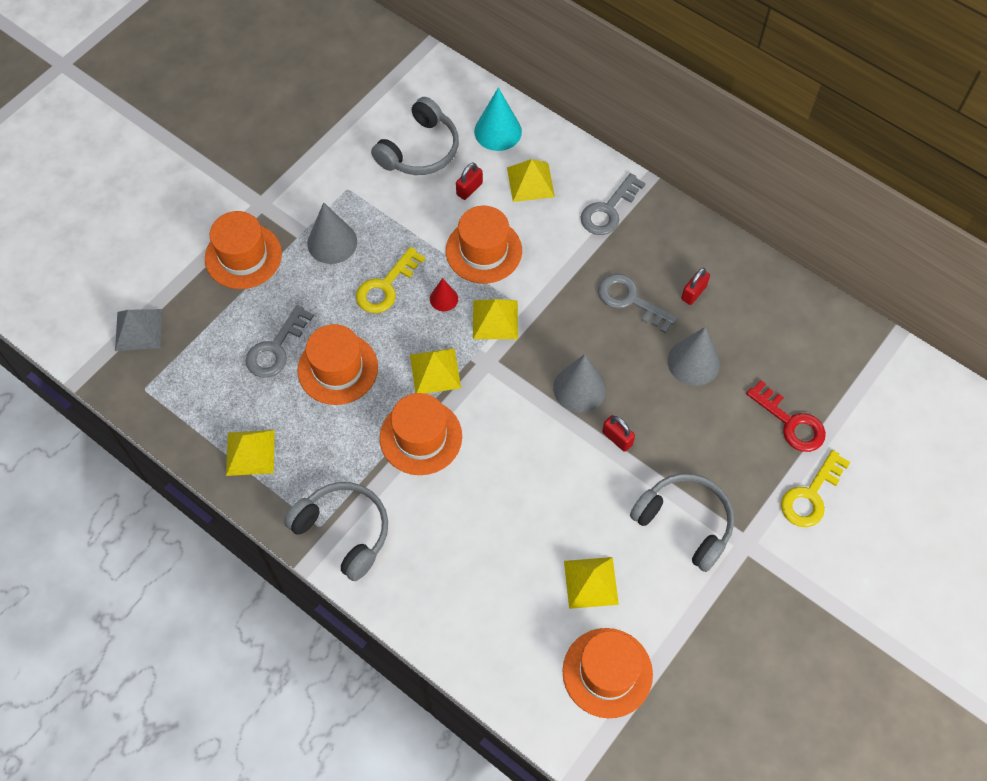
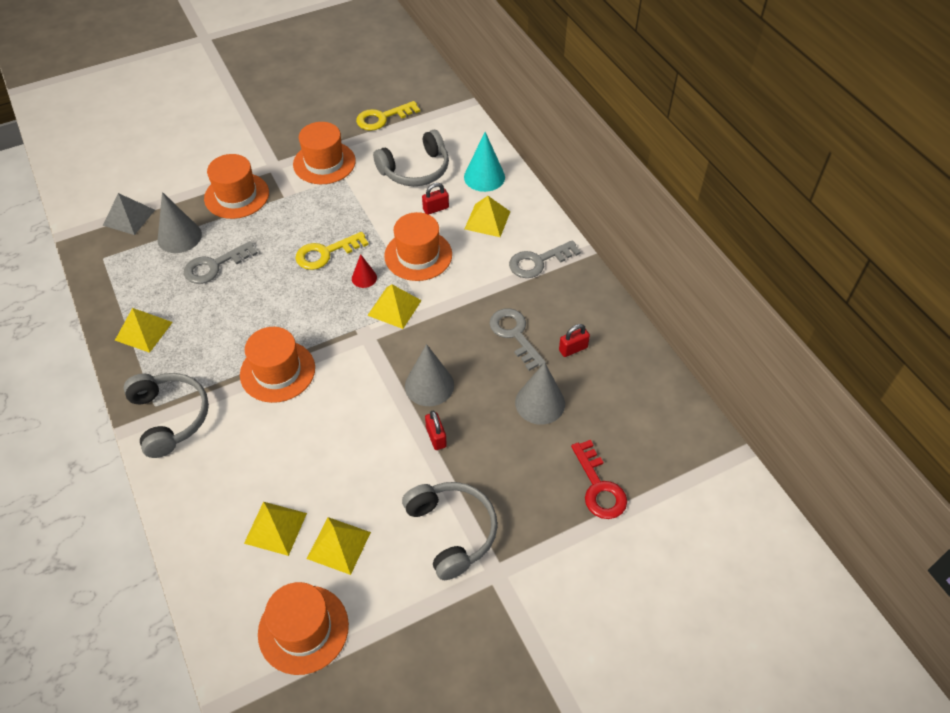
camera: 25 degrees right, 10 degrees down
orange hat [297,324,378,405] -> orange hat moved to [293,122,356,184]
grey cone [307,202,357,264] -> grey cone moved to [157,192,202,253]
yellow pyramid [410,348,461,394] -> yellow pyramid moved to [244,502,307,556]
yellow key [781,450,851,527] -> yellow key moved to [356,101,420,131]

